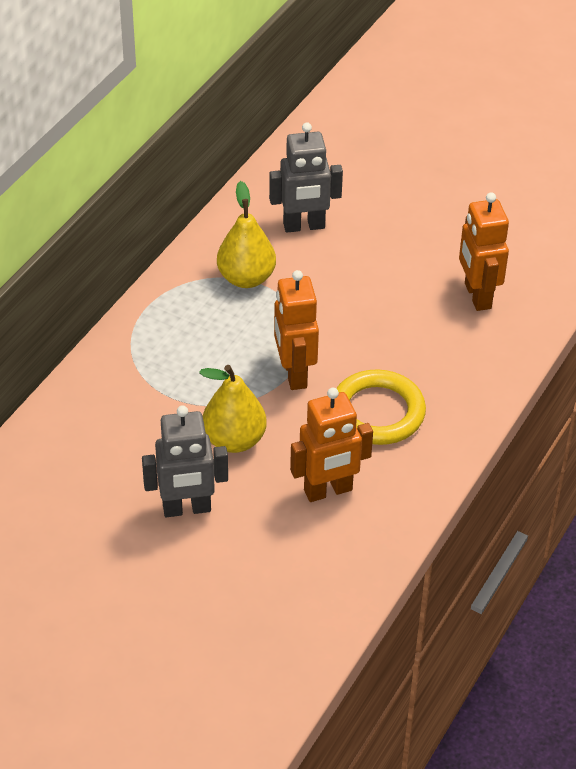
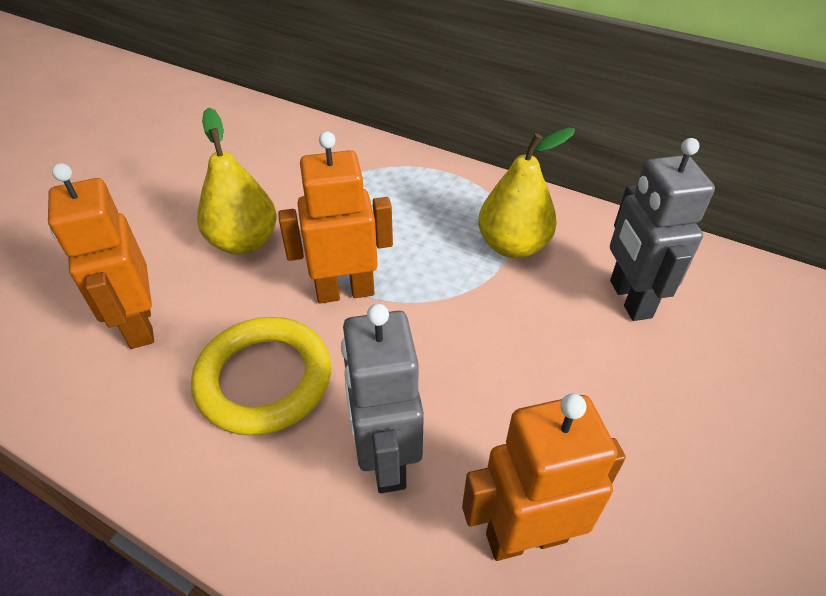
camera: 90 degrees right, 0 degrees up
grey robot [142,405,228,517] -> grey robot moved to [341,304,424,493]

